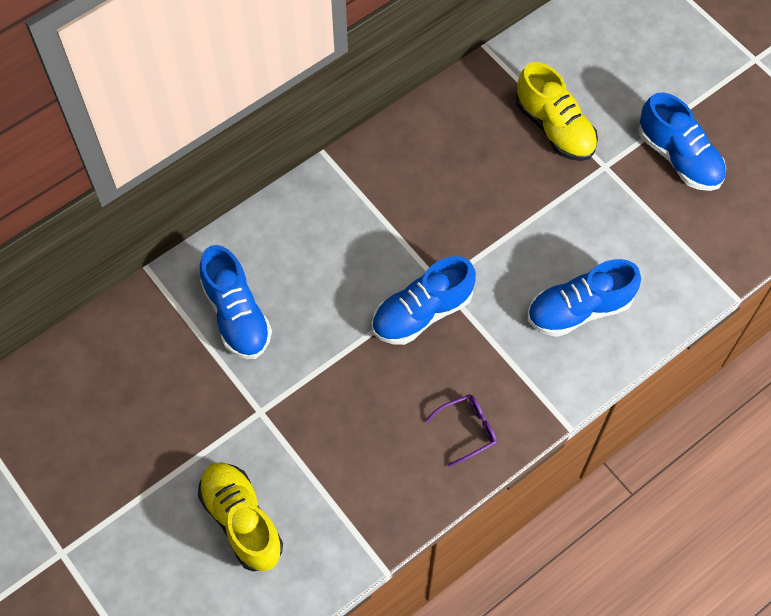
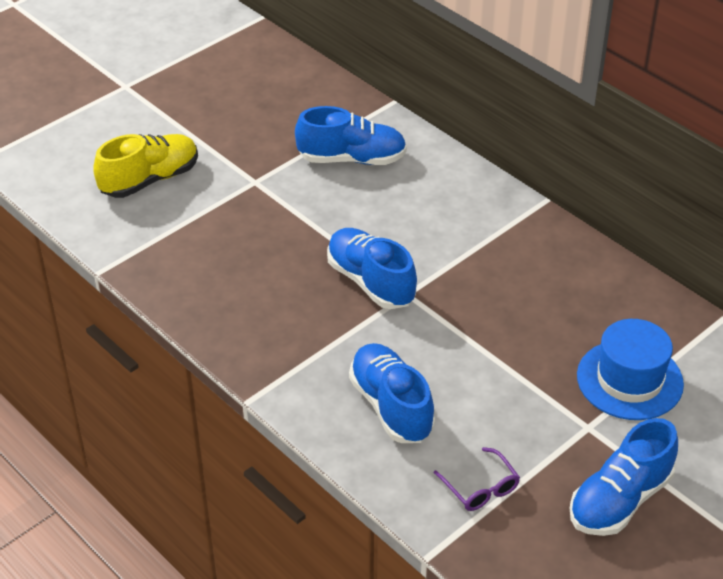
camera: 85 degrees right, 20 degrees down
blue shoe [200,245,272,359] -> blue shoe turned 150 degrees counterclockwise [295,106,407,165]
purple glasses [425,394,497,467] -> purple glasses moved to [434,447,520,511]
yellow shoe [516,62,598,161] -> blue hat [577,319,684,420]

